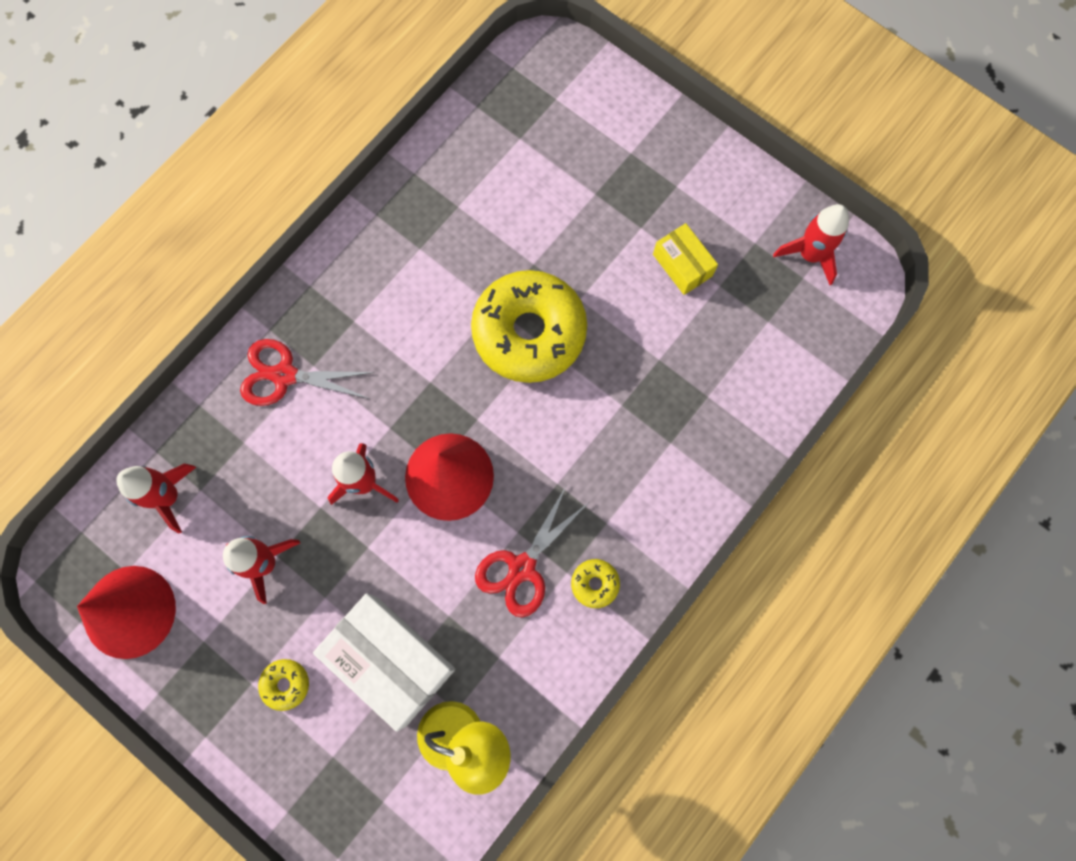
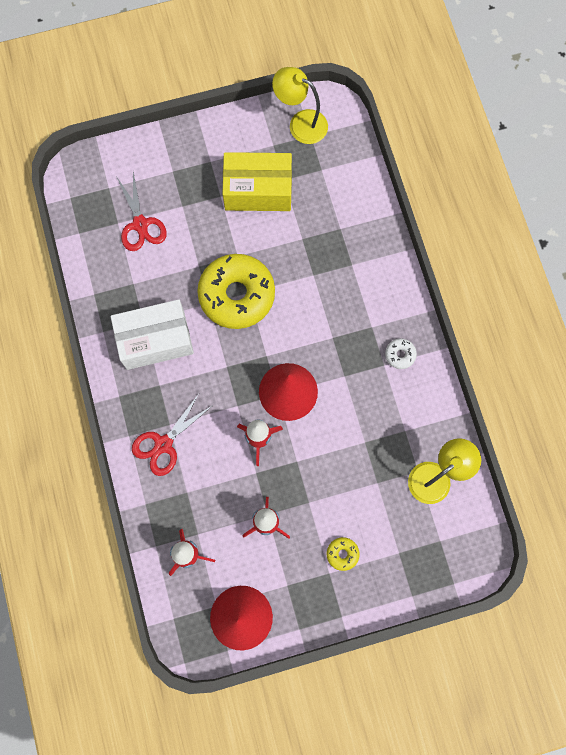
camera: 55 degrees left, 0 degrees up
white box [313,593,455,732] -> white box moved to [111,299,194,370]
red scissors [475,486,588,617] -> red scissors moved to [116,172,167,251]
yellow donut [571,559,620,608] -> white donut [385,339,417,369]
yellow box [653,223,718,295] -> yellow box [223,152,292,211], size x1.86
red rocket [773,204,849,285] -> yellow lamp [272,67,328,144]

